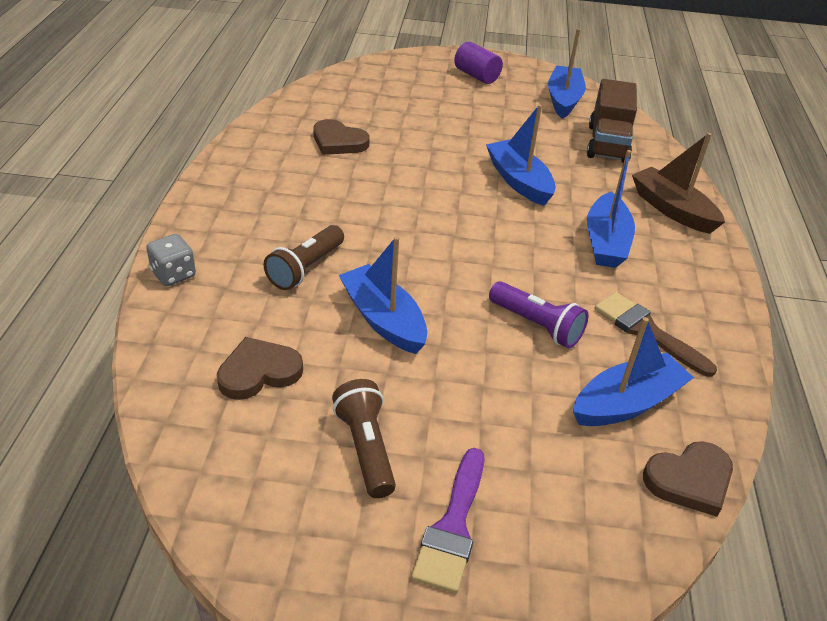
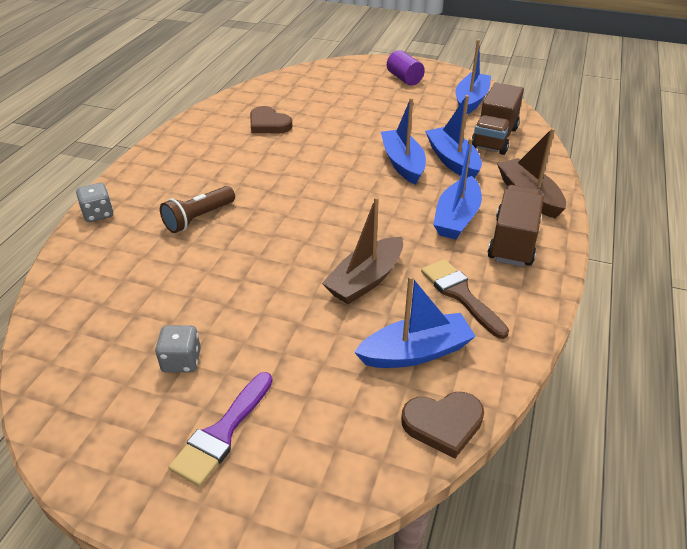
camera: 15 degrees right, 0 degrees up
brown heart [217,337,303,400] -> none
brown flashlight [332,379,396,498] -> grey dice [155,326,201,373]
blue boat [339,236,427,354] -> blue boat moved to [425,95,482,178]
purple flashlight [489,281,589,348] -> brown boat [322,197,403,304]
none -> brown truck [488,185,544,267]

